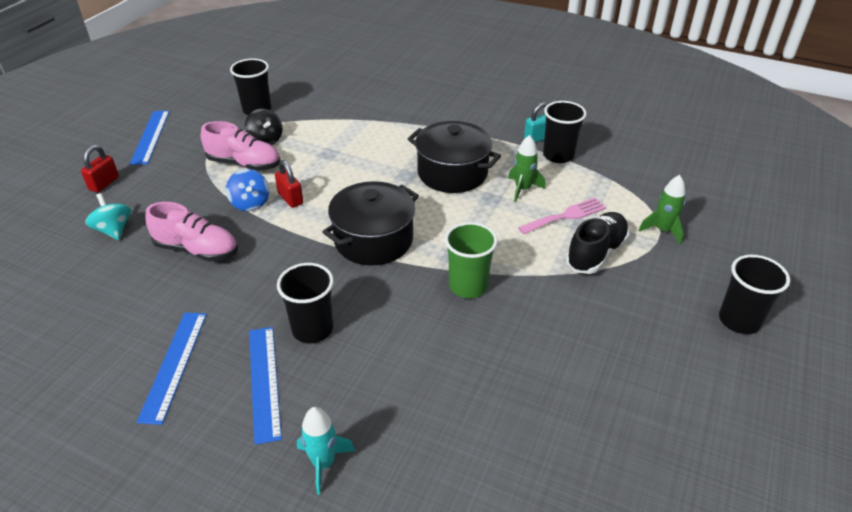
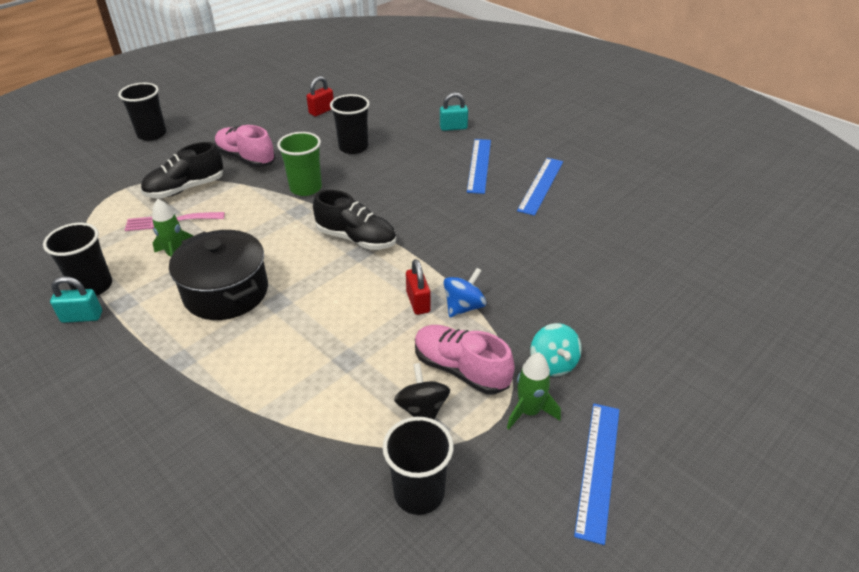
camera: 160 degrees left, 0 degrees up
red padlock [81,145,119,193] -> red padlock moved to [306,76,334,116]
turquoise spinning top [85,193,131,240] -> turquoise spinning top moved to [530,323,581,377]
pink shoe [145,202,238,261] -> pink shoe moved to [214,125,275,167]
blue spinning top [226,169,269,211] -> blue spinning top turned 45 degrees clockwise [444,268,486,317]
black cup [277,263,334,343] -> black cup moved to [330,94,370,154]
turquoise rocket [297,407,355,494] -> turquoise padlock [440,92,468,131]
black pot [323,181,419,265] -> black shoe [313,190,396,250]
green rocket [639,175,685,245] -> green rocket moved to [507,352,561,430]

